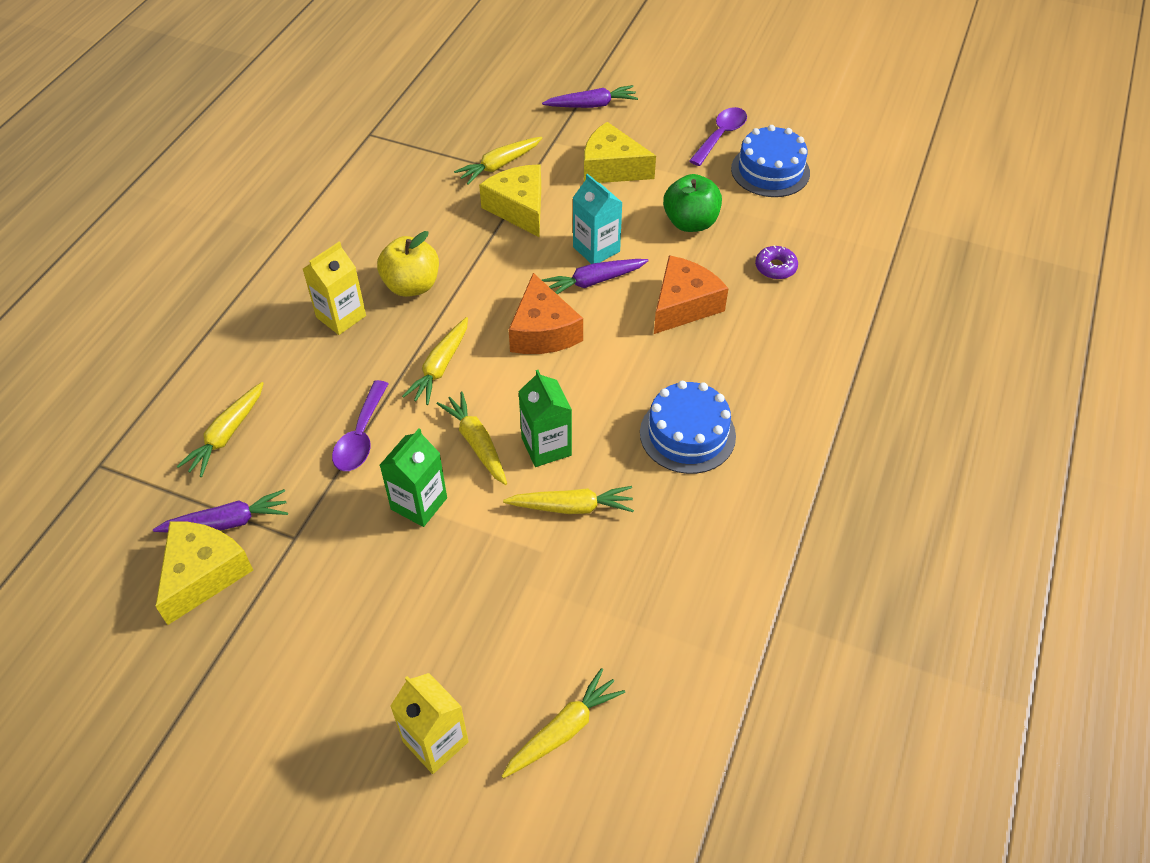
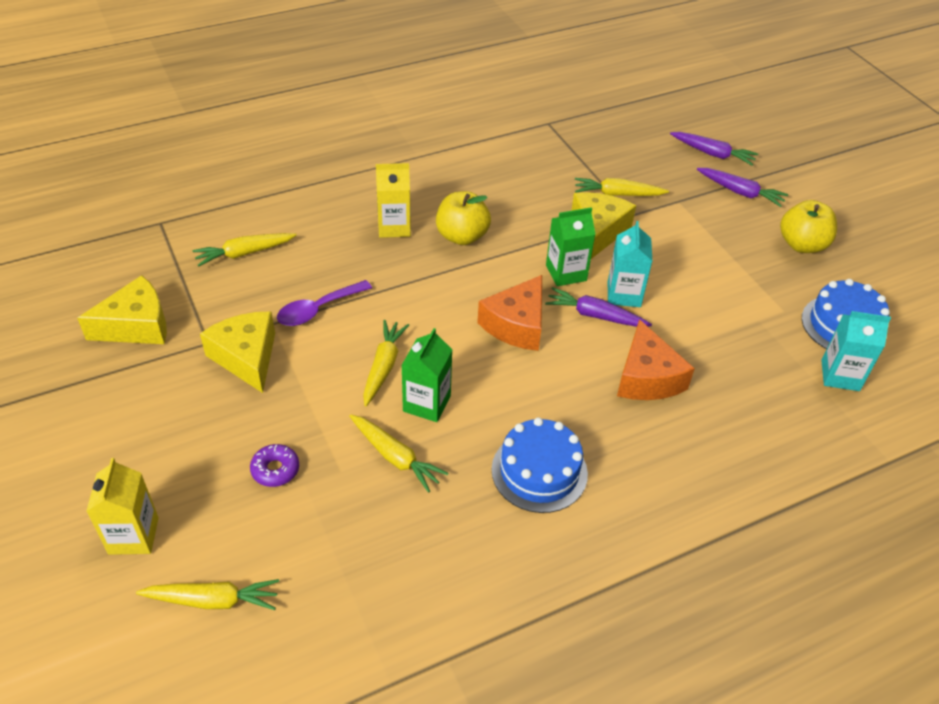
camera: 40 degrees right, 5 degrees down
purple carrot [153,489,288,533] -> purple carrot moved to [670,132,758,166]
green carton [380,429,447,527] -> green carton moved to [546,207,596,286]
yellow carrot [402,317,468,405] -> none
yellow cheese [584,122,656,183] -> yellow cheese moved to [200,311,275,393]
orange cheese [654,255,729,334] -> orange cheese turned 90 degrees clockwise [617,319,695,400]
green apple [663,174,722,232] -> none
purple spoon [689,107,747,166] -> none
purple donut [755,245,798,279] -> purple donut moved to [250,444,299,487]
none -> yellow apple [780,200,837,253]
none -> turquoise carton [821,311,891,391]

